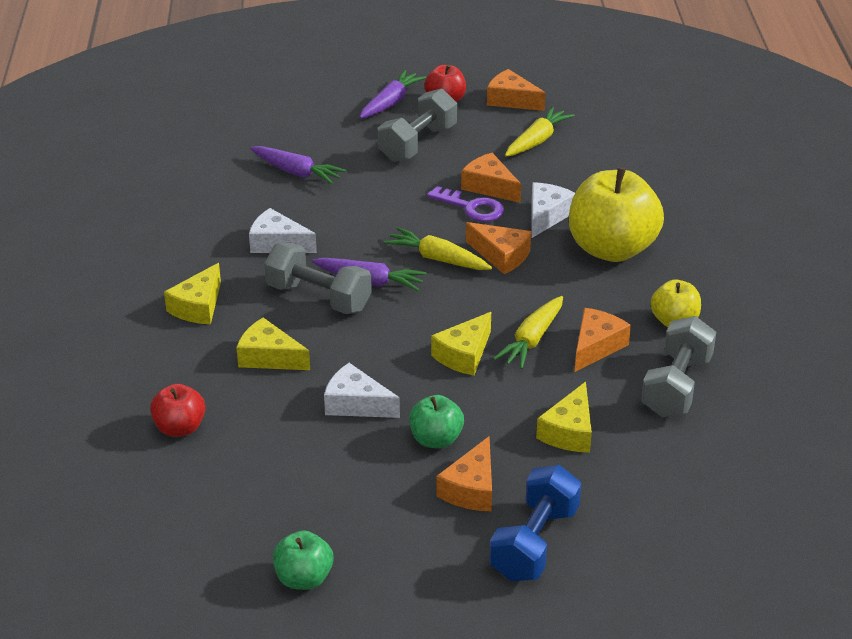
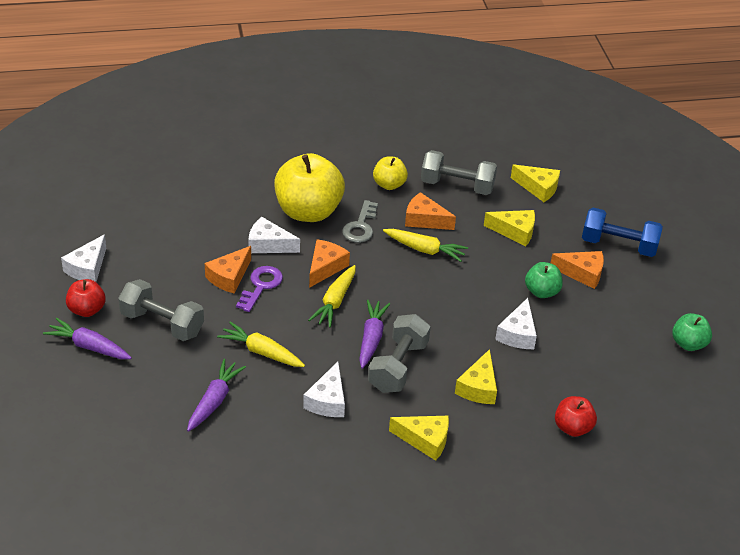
camera: 100 degrees left, 5 degrees up
yellow cheese [431,312,491,376] -> yellow cheese moved to [511,165,560,202]
orange cheese [487,69,546,111] -> white cheese [61,234,106,282]
yellow carrot [505,107,575,157] -> yellow carrot moved to [217,322,305,367]
none -> grey key [342,200,378,243]

